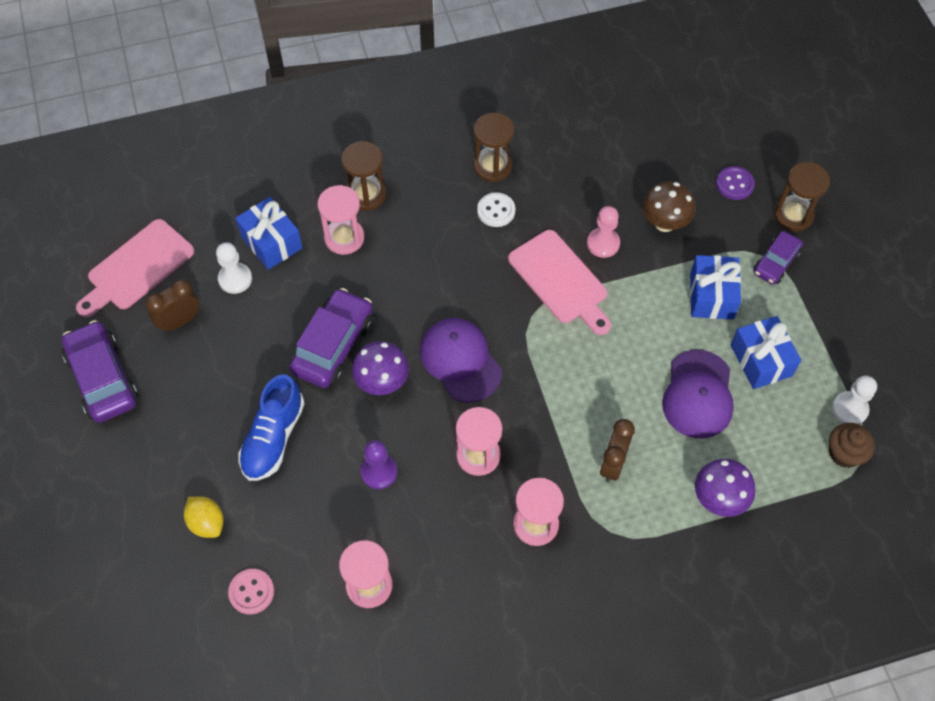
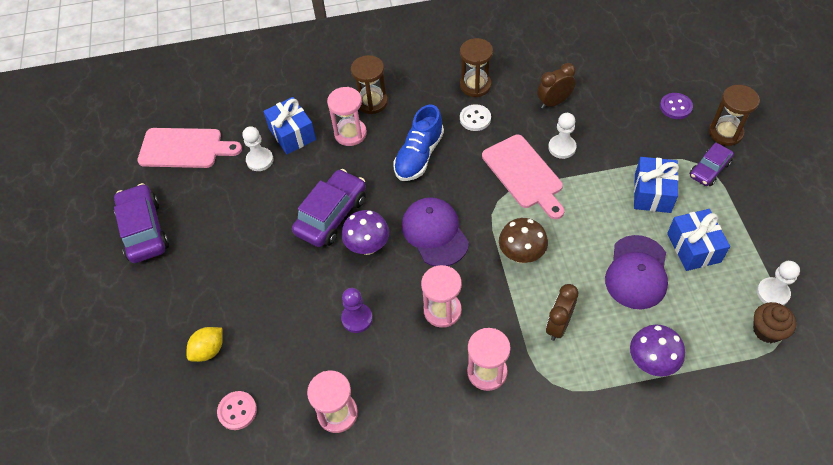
camera: 10 degrees right, 5 degrees down
pink cutting board [76,219,194,317] -> pink cutting board turned 135 degrees counterclockwise [137,128,242,168]
brown clock [145,279,200,332] -> brown clock moved to [537,63,576,109]
yellow lemon [184,497,224,538] -> yellow lemon turned 75 degrees clockwise [187,327,223,362]
blue shoe [238,374,305,481] -> blue shoe moved to [394,104,444,181]
pink pawn [587,206,620,258] -> white pawn [548,113,576,159]
brown mushroom [642,182,696,232] -> brown mushroom moved to [499,218,548,263]

